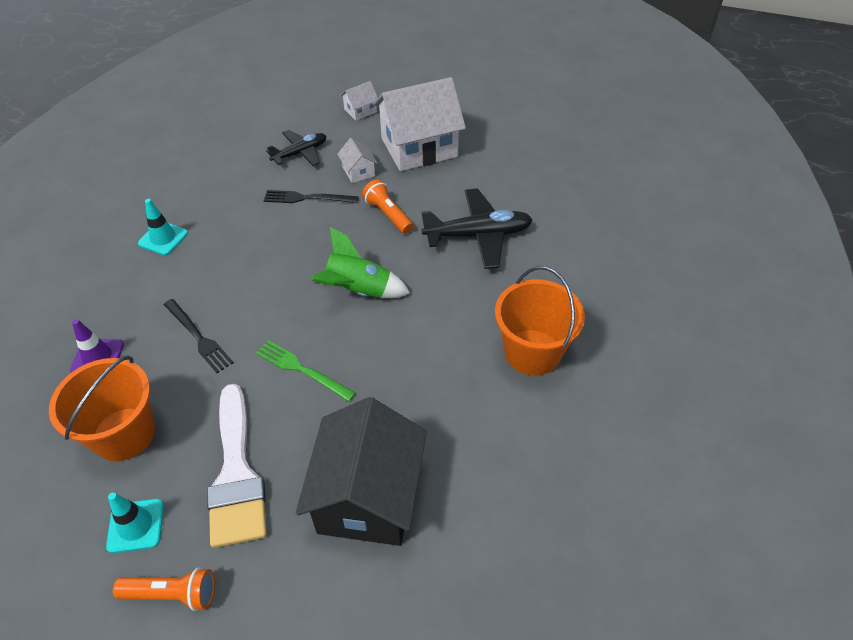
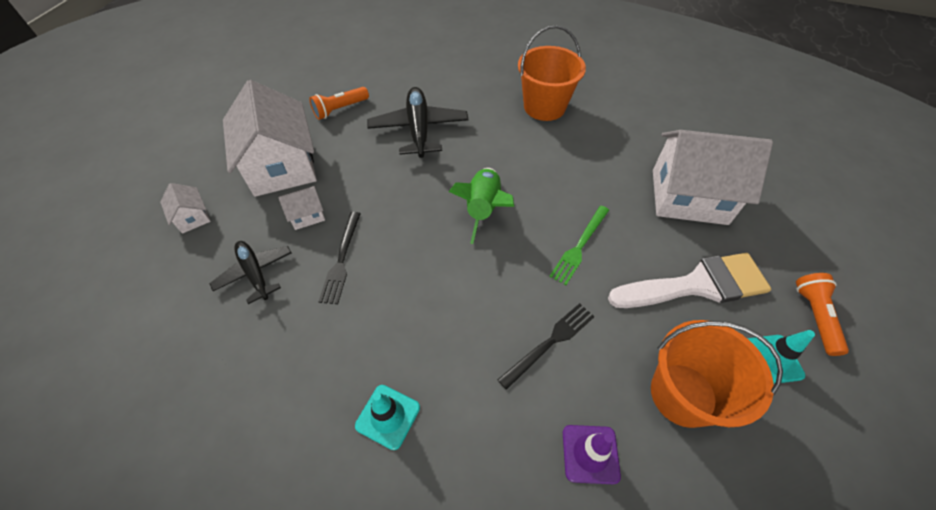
camera: 90 degrees left, 5 degrees up
black house [296,397,427,546] -> white house [653,130,773,225]
orange flashlight [362,179,413,234] -> orange flashlight moved to [309,87,369,120]

